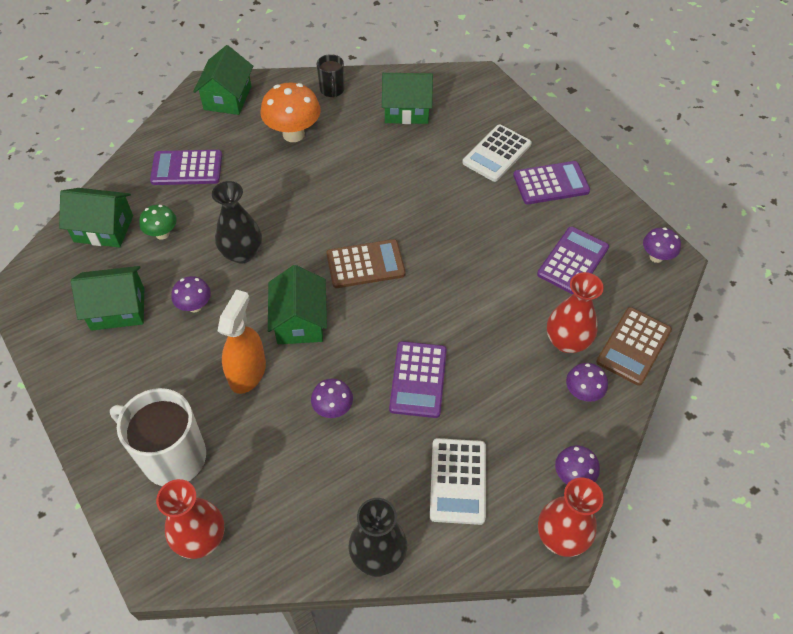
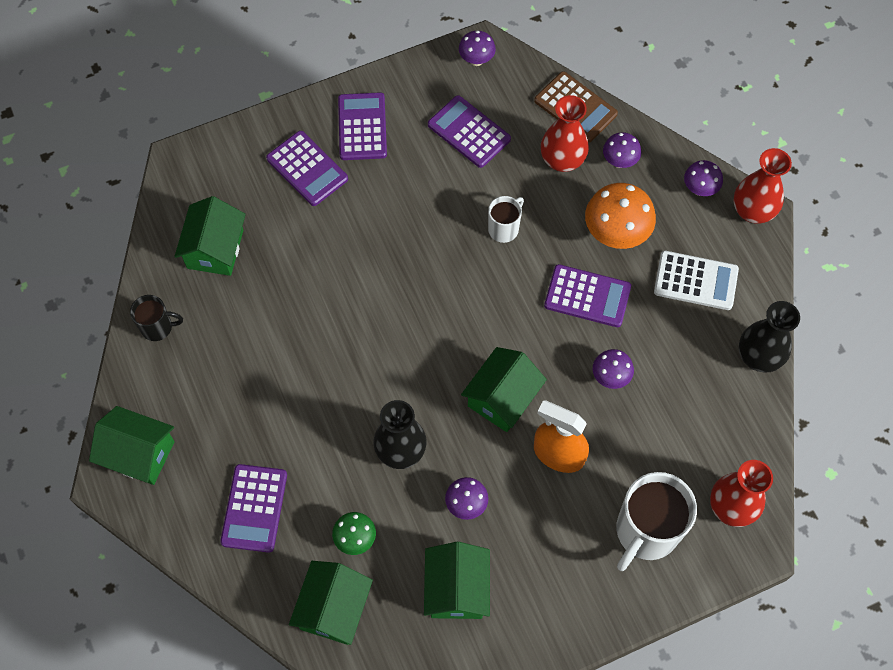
camera: 80 degrees left, 10 degrees up
orange mushroom [260,83,321,142] -> orange mushroom moved to [585,183,656,249]
green house [268,265,327,344] -> green house turned 60 degrees counterclockwise [461,347,547,432]
brown calculator [326,239,406,288] -> none
white calculator [462,124,532,182] -> purple calculator [266,131,348,206]
none -> white mug [488,196,524,243]

